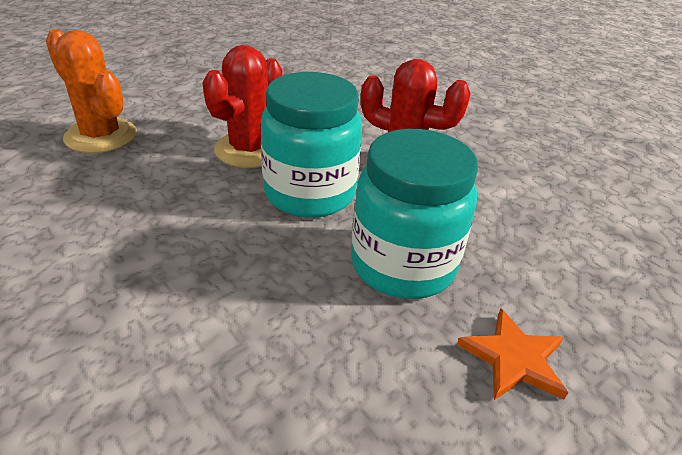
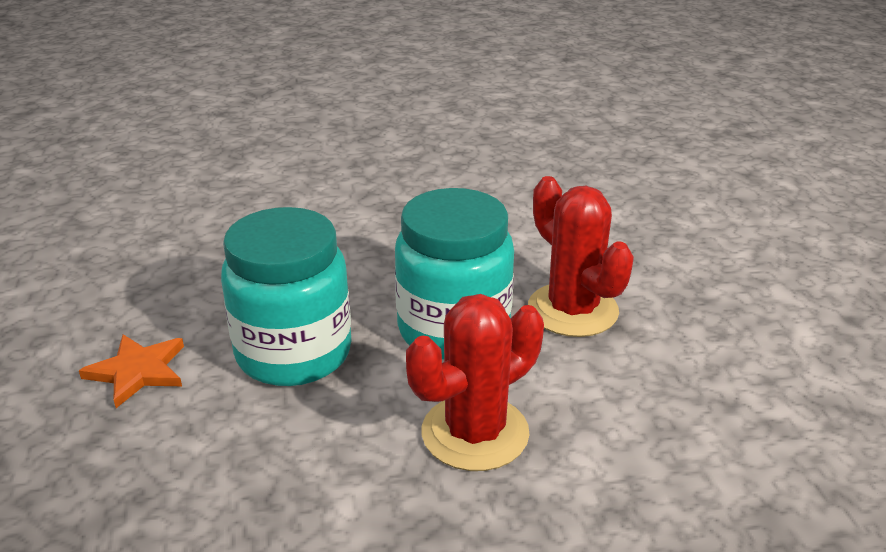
camera: 120 degrees right, 5 degrees down
orange cactus [46,29,137,153] -> none

